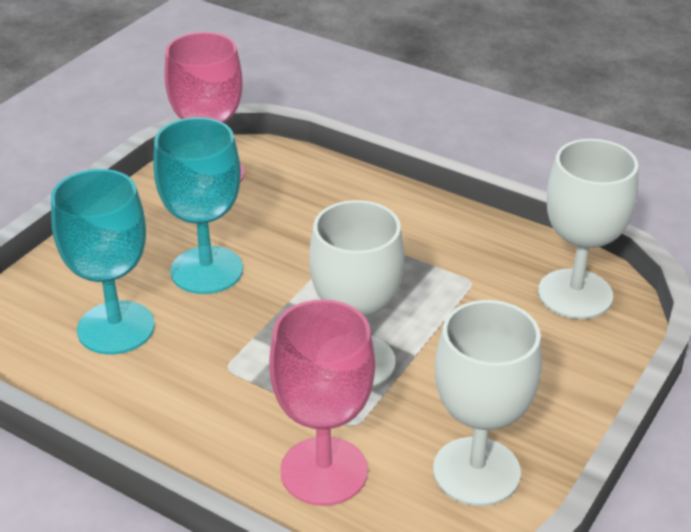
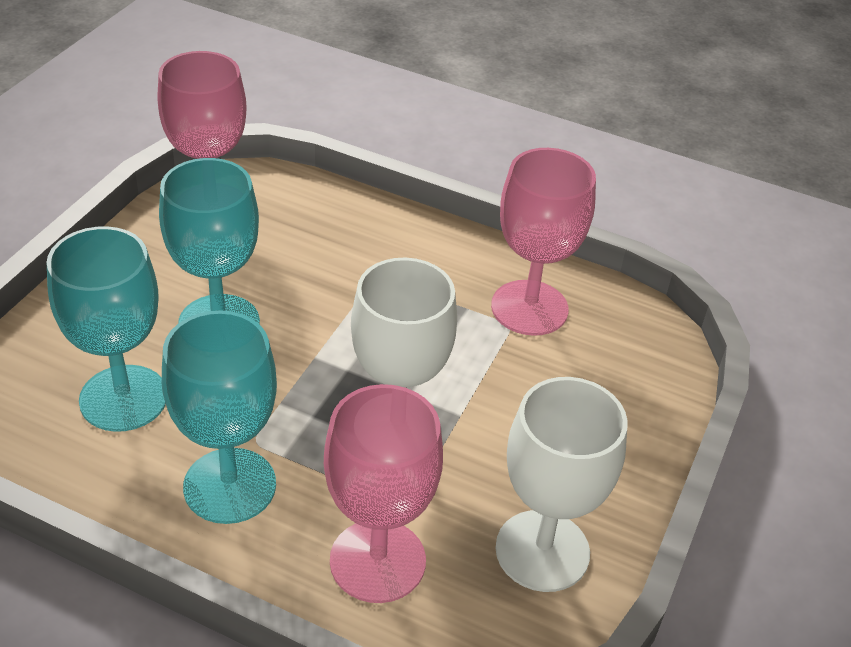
camera: 10 degrees left, 5 degrees up
white goblet [538,139,638,319] -> none
none -> turquoise goblet [162,311,277,524]
none -> pink goblet [491,148,596,336]

